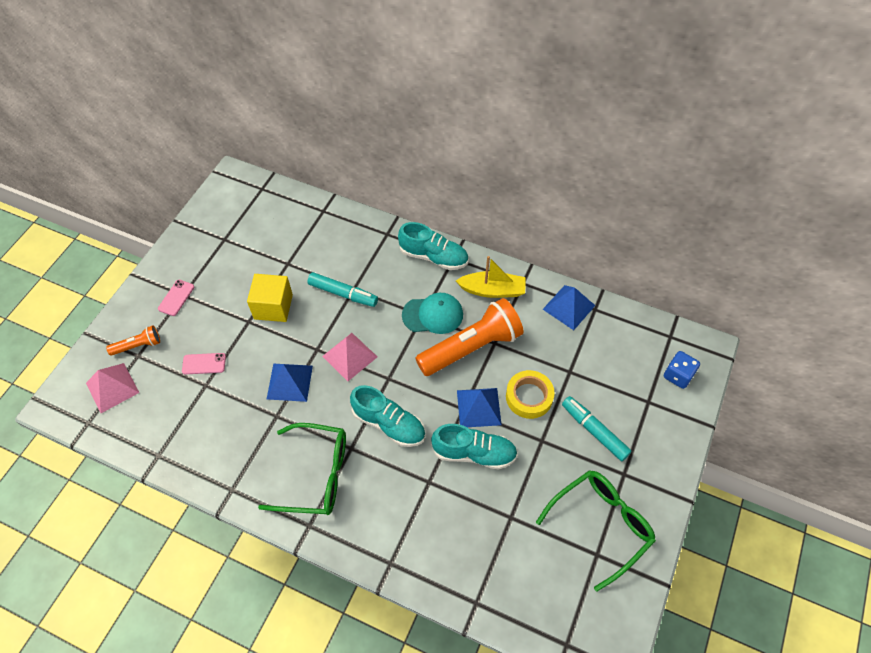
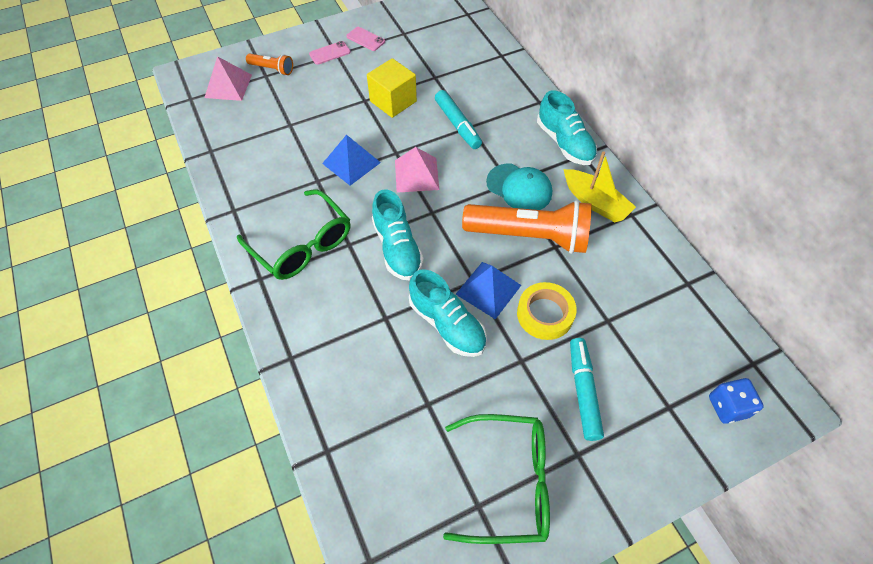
camera: 40 degrees right, 0 degrees up
pink phone [182,353,226,375] -> pink phone moved to [346,27,385,51]
blue pyramid [543,285,596,330] -> none

